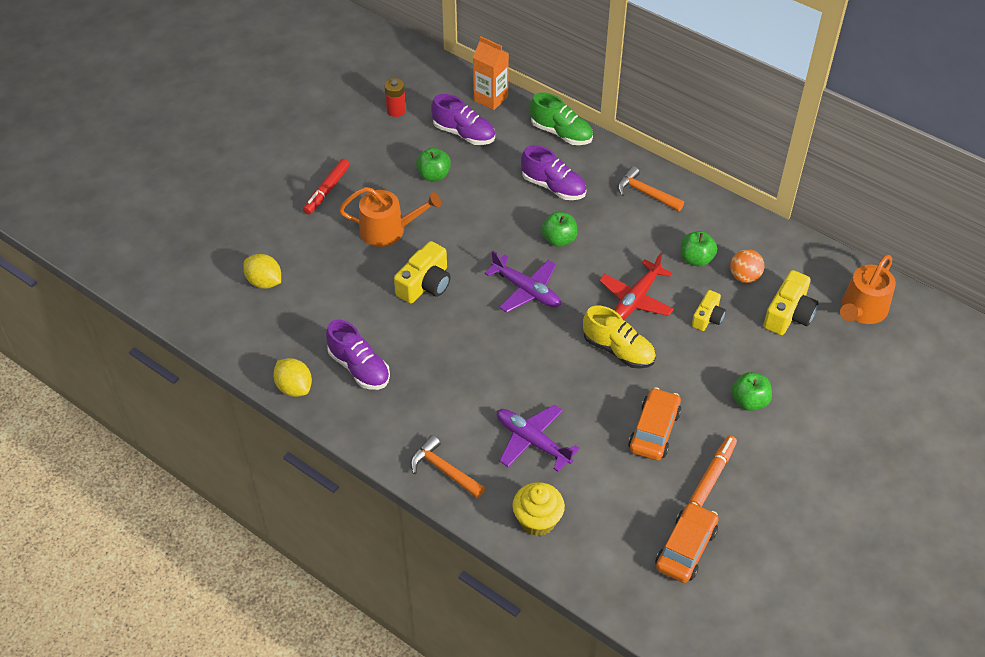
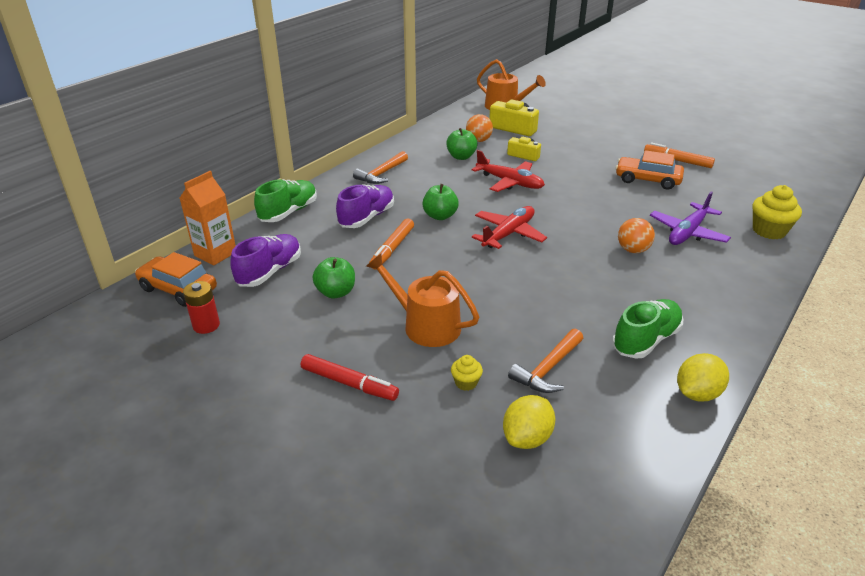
camera: 90 degrees left, 15 degrees down
purple shoe [326,320,390,390] -> green shoe [612,299,683,359]
orange watering can [339,187,441,247] -> orange watering can turned 60 degrees counterclockwise [366,254,479,347]
yellow camera [394,241,451,304] -> none
orange hammer [410,435,485,498] -> orange hammer moved to [508,328,583,393]
purple plane [485,251,561,313] -> red plane [472,206,547,249]
yellow shoe [583,306,656,369] -> none
orange car [655,502,719,583] -> orange car moved to [135,252,217,307]
green apple [732,372,772,411] -> none
none -> orange marker [369,219,414,269]
none -> yellow cupcake [451,355,483,391]
none -> orange ball [618,218,655,253]

